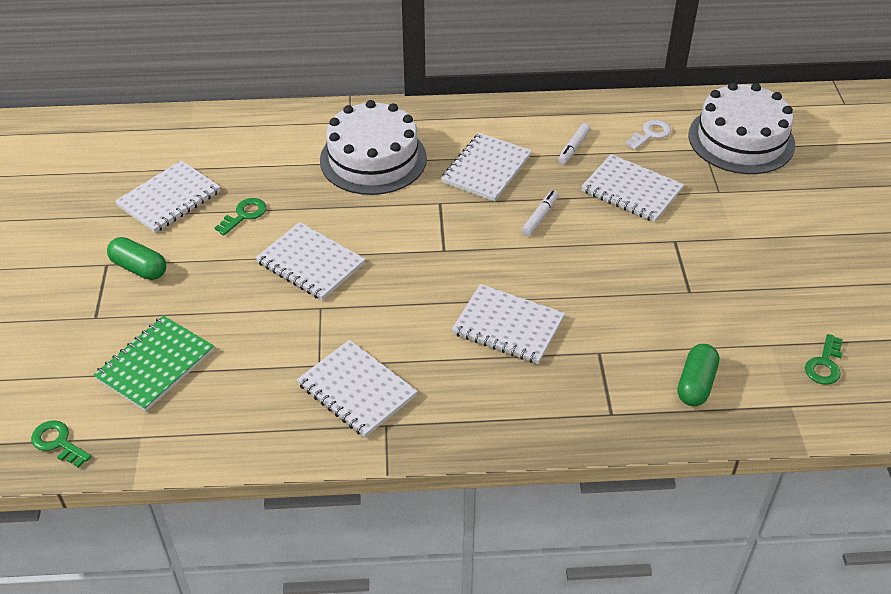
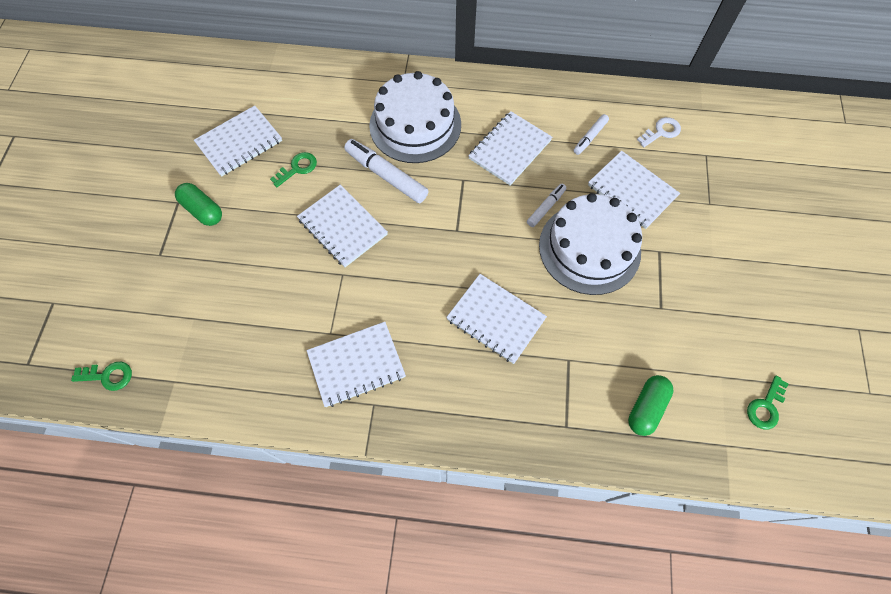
camera: 10 degrees right, 20 degrees up
green key [31,420,92,468] -> green key turned 135 degrees clockwise [71,362,132,391]
green notebook [93,316,214,411] -> none
white notebook [297,340,418,438] -> white notebook turned 75 degrees counterclockwise [307,322,406,407]
white cake [688,82,795,174] -> white cake moved to [539,193,642,295]
none -> white marker [344,139,428,203]

